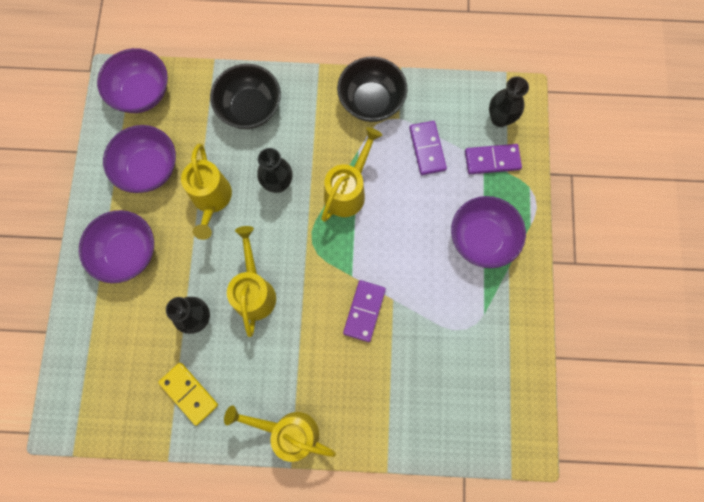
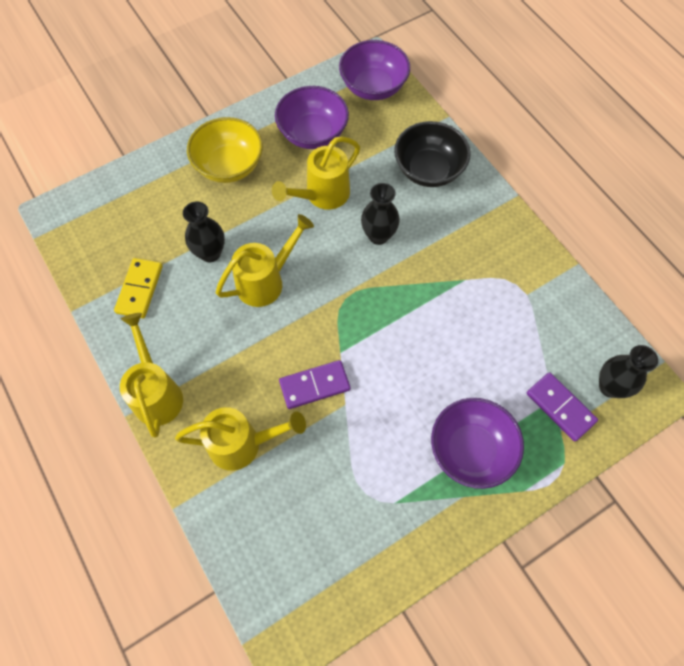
camera: 55 degrees right, 10 degrees down
purple bowl [79,210,154,283] -> yellow bowl [187,117,263,183]
yellow watering can [321,127,382,222] -> yellow watering can moved to [175,407,306,471]
black bowl [337,57,408,122] -> none
purple domino [409,121,447,175] -> none

